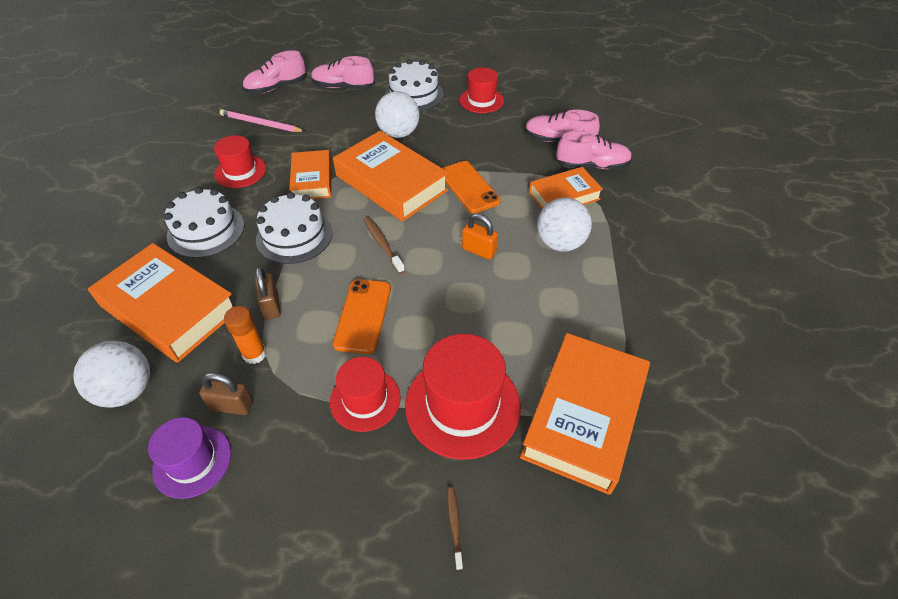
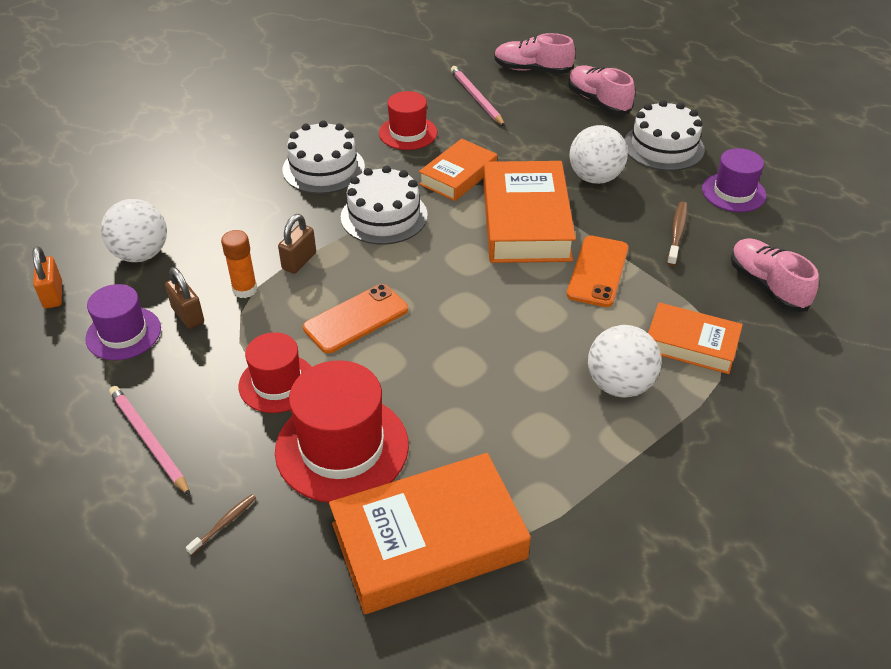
camera: 45 degrees right, 5 degrees down
orange book [88,243,234,363] -> none
brown toothbrush [364,217,405,274] -> brown toothbrush moved to [667,201,687,266]
red hat [460,67,504,113] -> purple hat [702,148,766,212]
orange padlock [462,213,498,260] -> orange padlock moved to [33,246,62,309]
pink shoe [555,131,632,169] -> none
none -> pink pencil [109,386,191,496]

